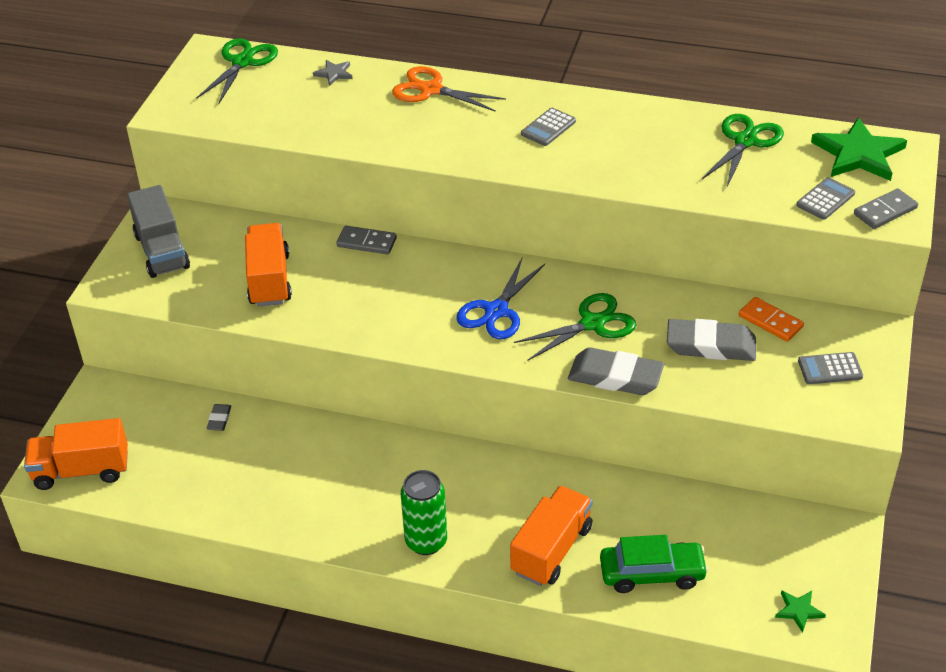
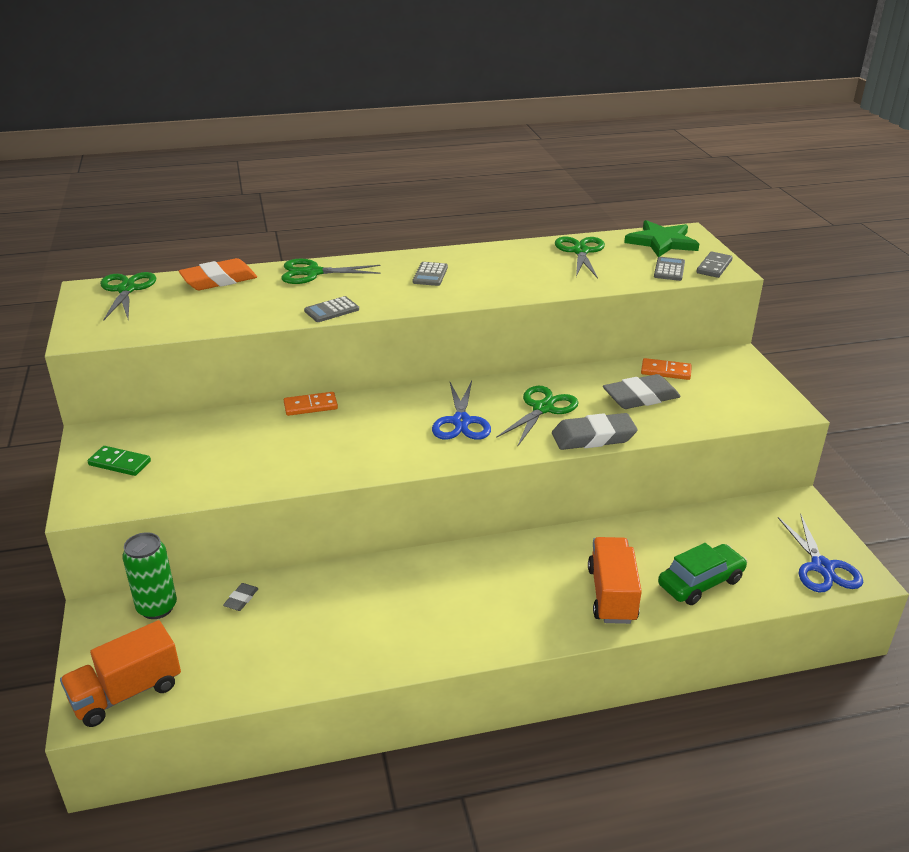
camera: 30 degrees left, 10 degrees down
grey truck [127,185,190,278] -> green domino [88,446,151,476]
grey eraser [207,404,231,431] -> grey eraser turned 45 degrees clockwise [223,583,259,611]
orange truck [245,223,292,307] -> none
grey star [313,60,353,86] -> orange eraser [179,258,257,290]
grey domino [336,226,397,255] -> orange domino [284,392,338,416]
orange scissors [392,66,506,112] -> green scissors [281,259,381,284]
green can [401,470,447,555] -> green can moved to [122,532,177,619]
green star [775,590,826,633] -> blue scissors [778,513,863,593]
grey calculator [798,352,863,384] -> grey calculator moved to [304,296,359,322]

